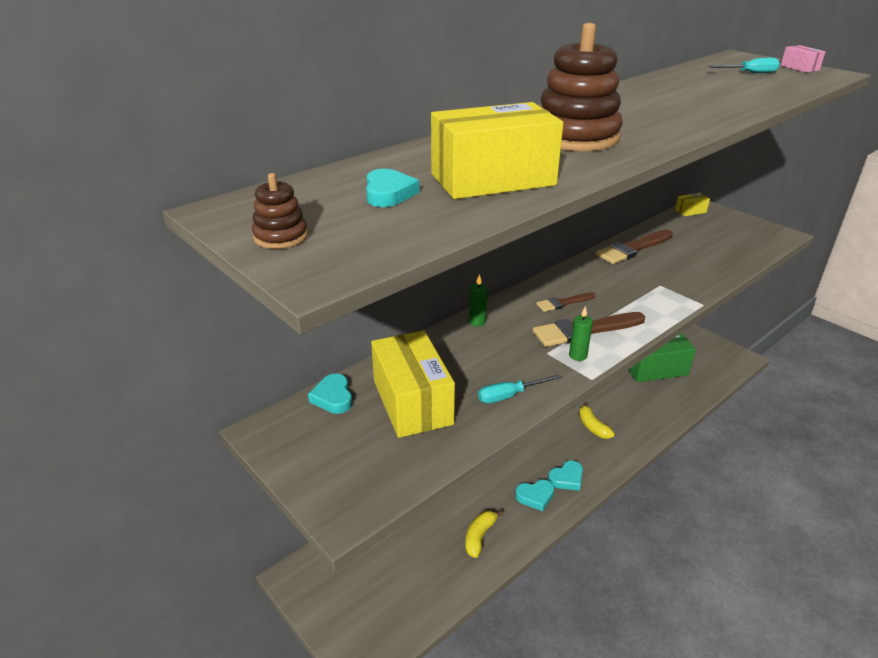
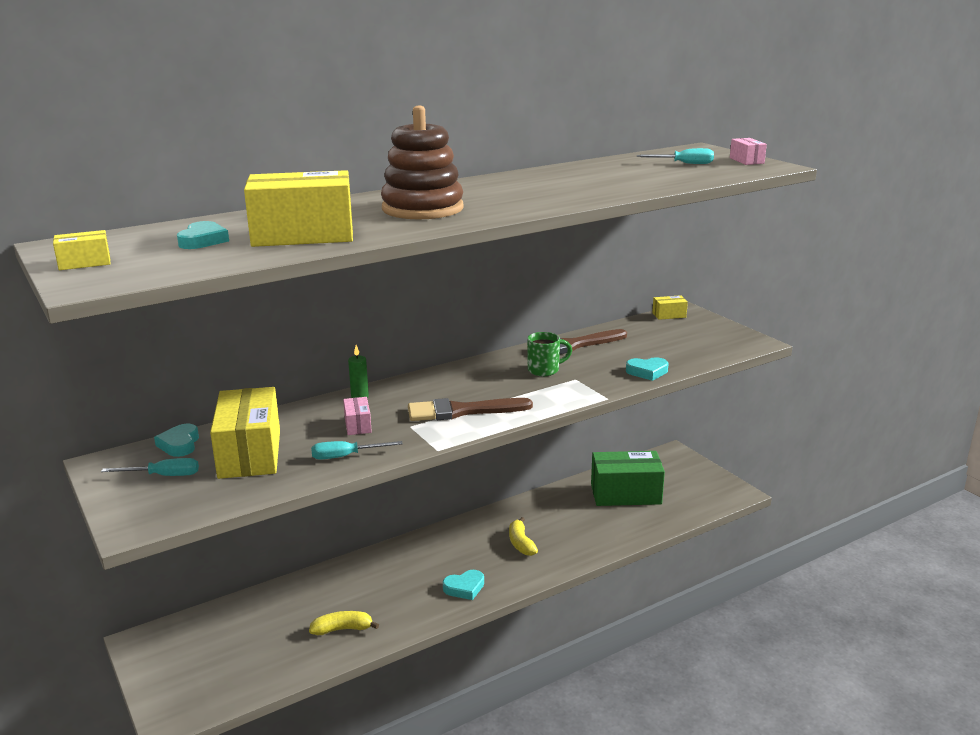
camera: 10 degrees right, 10 degrees down
brown stacking toy [252,173,308,249] -> yellow box [53,230,111,270]
yellow banana [465,510,504,558] -> yellow banana turned 45 degrees clockwise [309,611,379,635]
turquoise heart [515,480,554,511] -> turquoise heart moved to [626,357,668,381]
brown brush [536,292,596,312] -> none
green candle [569,306,593,361] -> none
none -> turquoise screwdriver [101,458,199,476]
none -> pink box [343,397,372,435]
none -> green mug [527,332,572,376]

